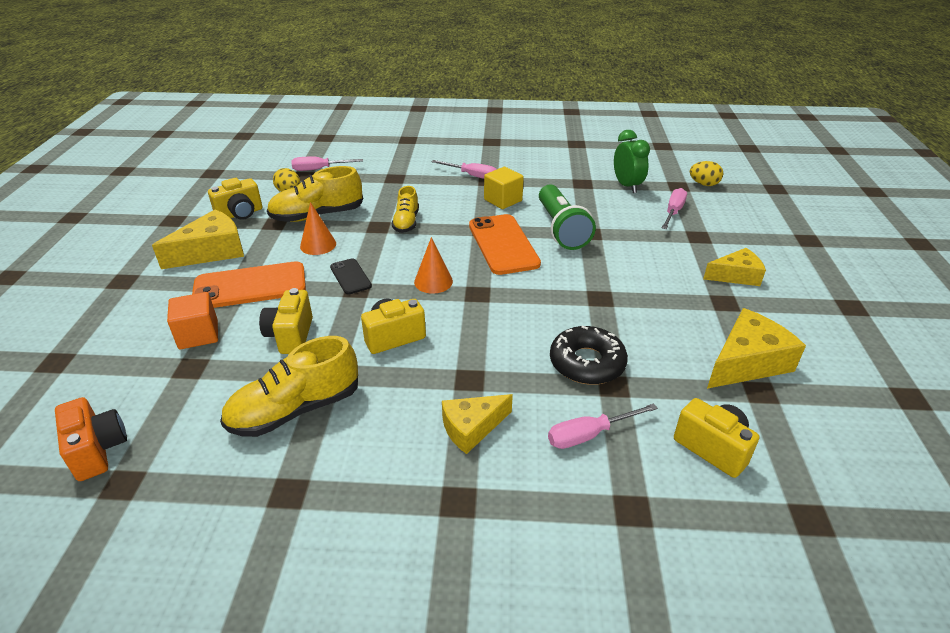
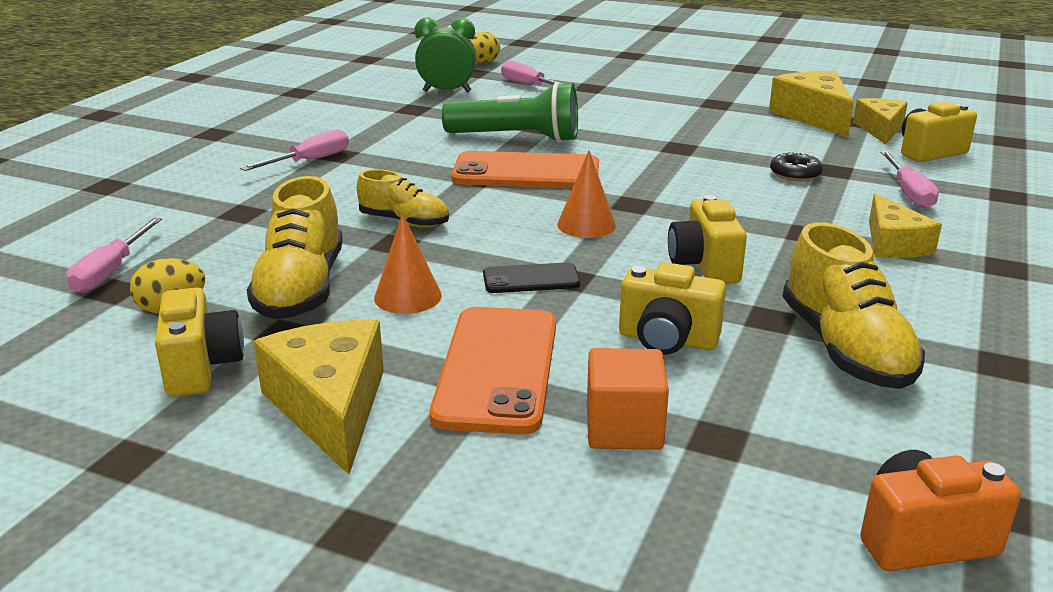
camera: 70 degrees left, 10 degrees down
yellow cube [484,167,524,209] -> none
black donut [550,326,628,385] -> black donut [770,151,823,181], size x0.58
yellow cheese [703,248,766,286] -> yellow cheese moved to [853,98,908,145]

